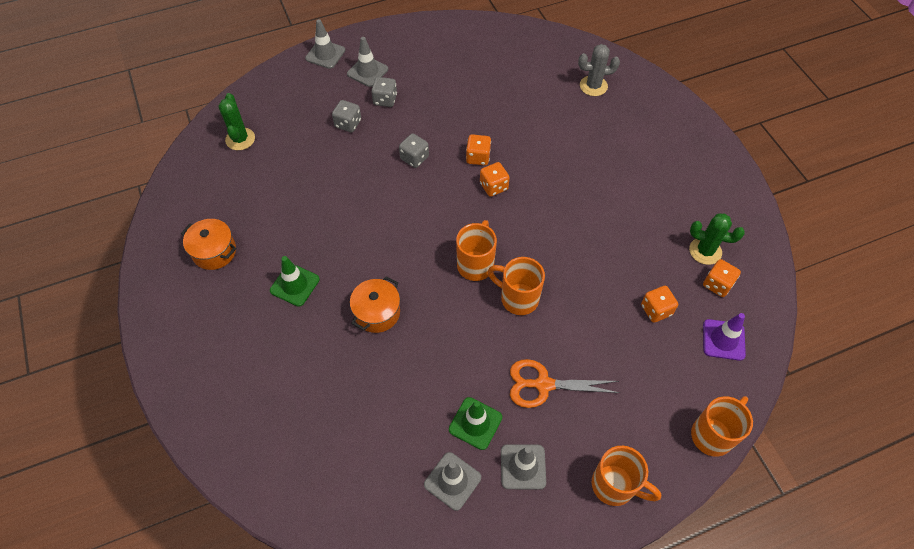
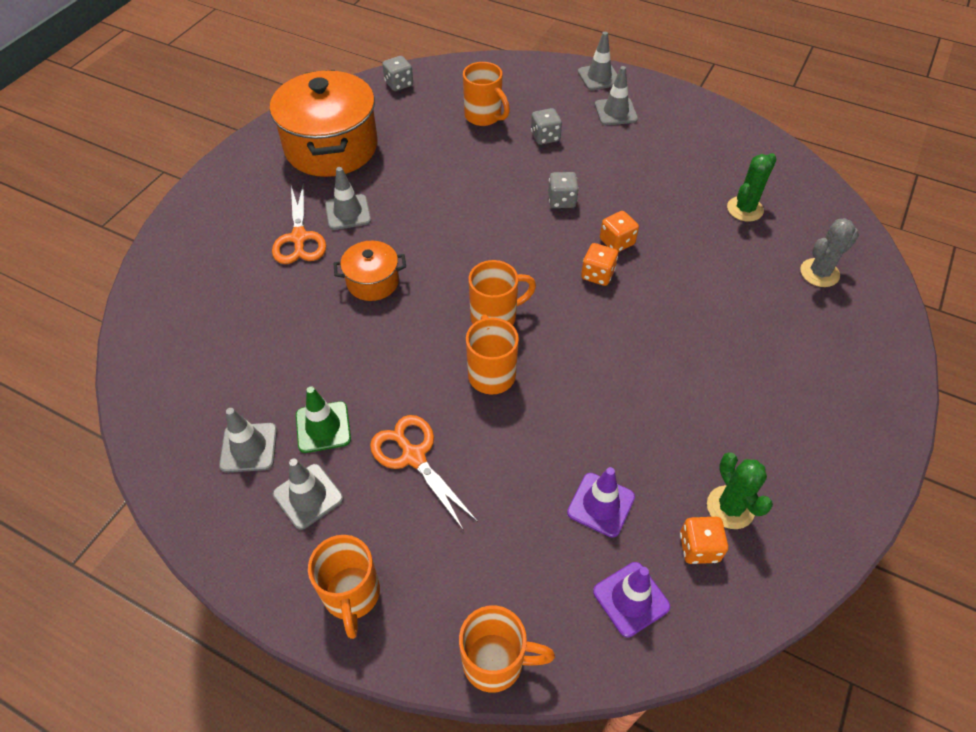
camera: 50 degrees right, 5 degrees down
orange pot [181,219,236,270] -> orange pot [270,70,378,177], size x2.04
green cactus [218,93,255,150] -> green cactus moved to [727,153,777,222]
green traffic cone [270,256,320,307] -> grey traffic cone [325,167,371,230]
grey dice [371,77,397,107] -> grey dice moved to [382,56,413,91]
grey cactus [578,44,620,96] -> grey cactus turned 75 degrees counterclockwise [800,218,859,287]
orange dice [641,286,678,323] -> purple traffic cone [567,467,635,538]
none -> orange scissors [272,182,326,264]
none -> orange mug [463,62,510,126]

